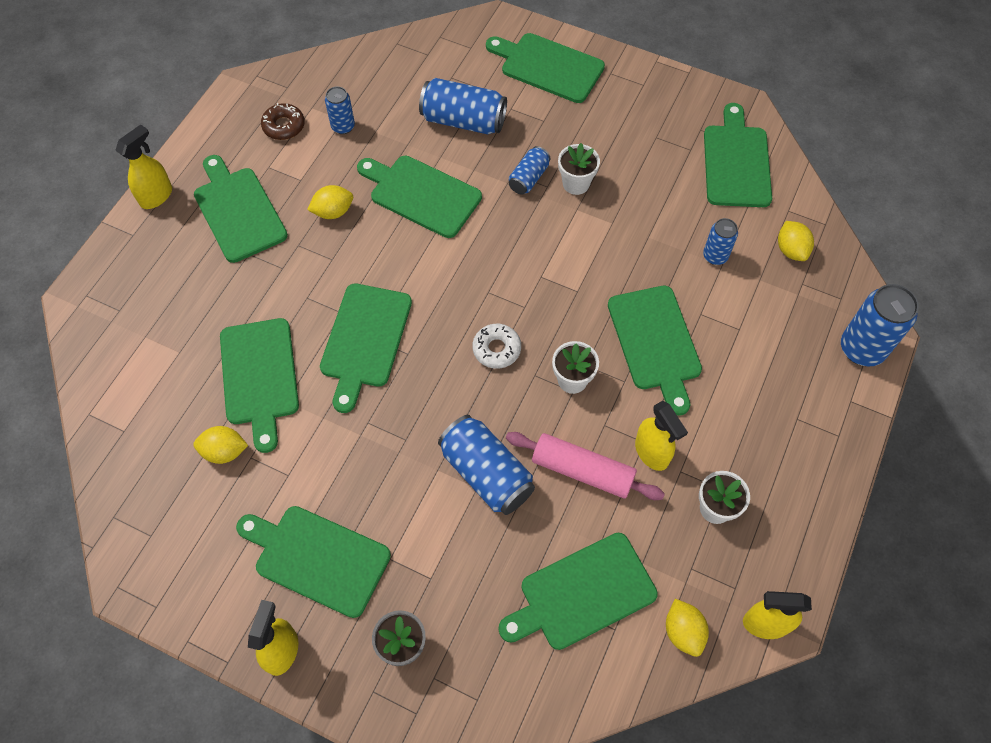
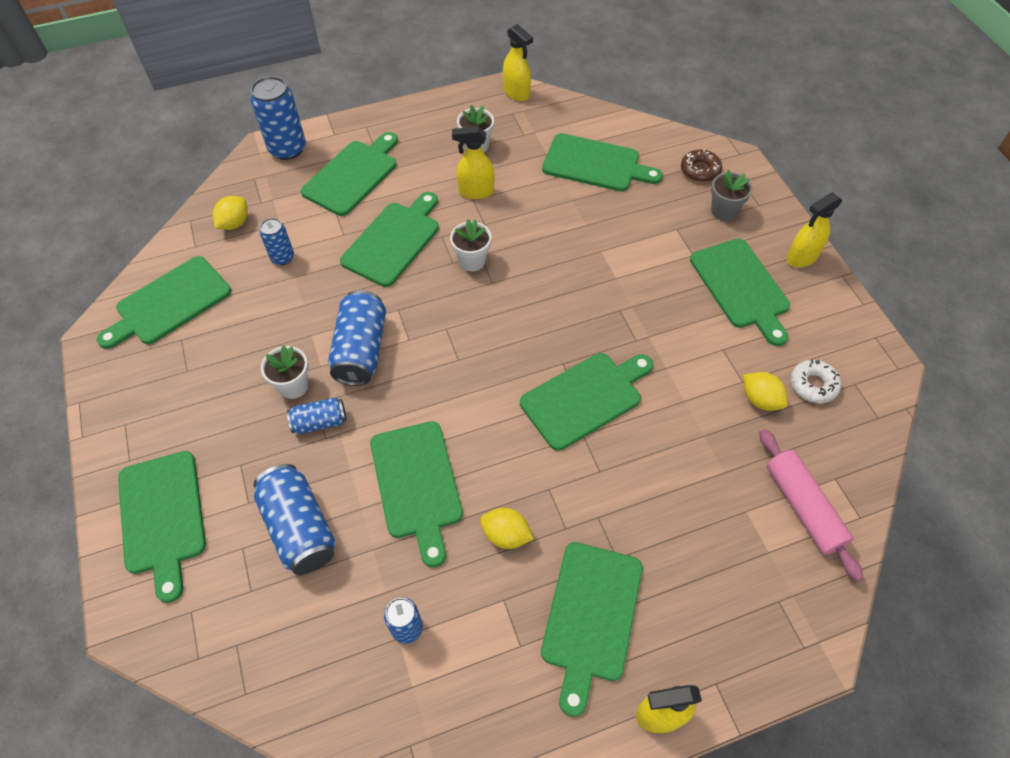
camera: 135 degrees left, 5 degrees down
green cutting board [220,318,299,453] -> green cutting board moved to [301,132,398,216]
brown donut [261,103,305,140] -> brown donut moved to [681,149,722,182]
blue can [438,415,535,515] -> blue can moved to [328,290,386,386]
white donut [472,324,521,369] -> white donut moved to [790,360,841,403]
pink rolling pin [506,432,665,500] -> pink rolling pin moved to [759,429,863,581]
yellow spray bottle [635,401,688,471] -> yellow spray bottle turned 105 degrees counterclockwise [452,126,494,199]
yellow lemon [666,599,709,657] -> none

